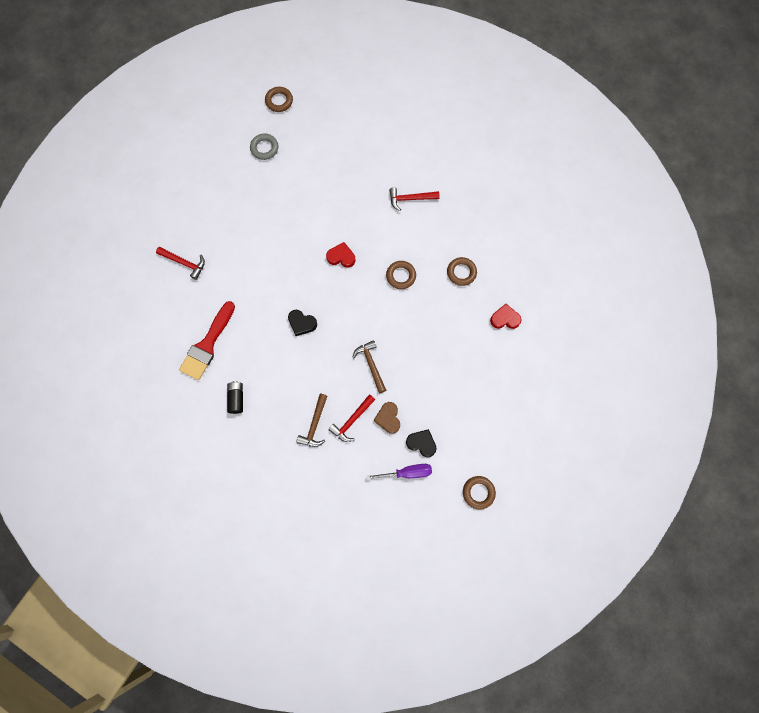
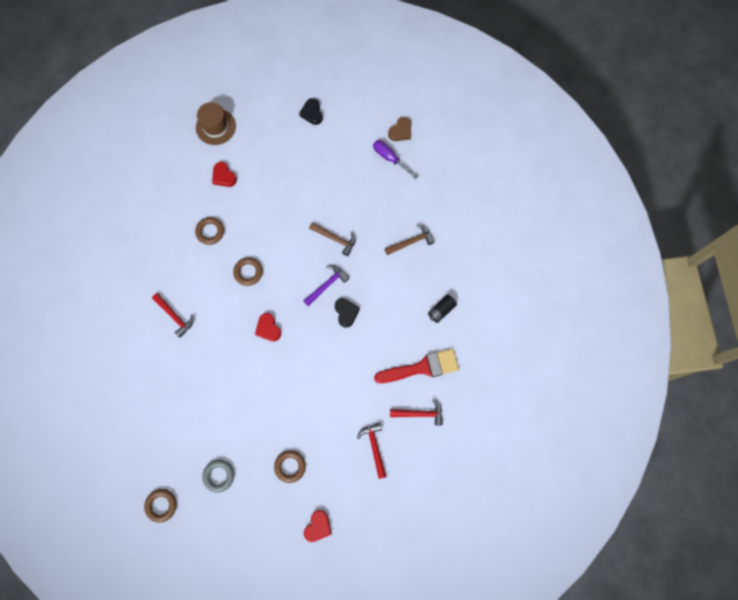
camera: 130 degrees left, 0 degrees up
red hammer [328,394,375,442] -> red hammer moved to [390,399,443,425]
brown hammer [352,340,386,393] -> brown hammer turned 90 degrees counterclockwise [309,222,356,256]
brown heart [374,402,400,434] -> brown heart moved to [388,117,411,141]
black heart [406,429,436,457] -> black heart moved to [299,98,323,125]
brown ring [463,476,496,510] -> brown ring moved to [274,450,306,483]
none -> brown hat [196,102,236,145]
none -> purple hammer [303,265,349,306]
none -> red heart [304,510,332,542]

